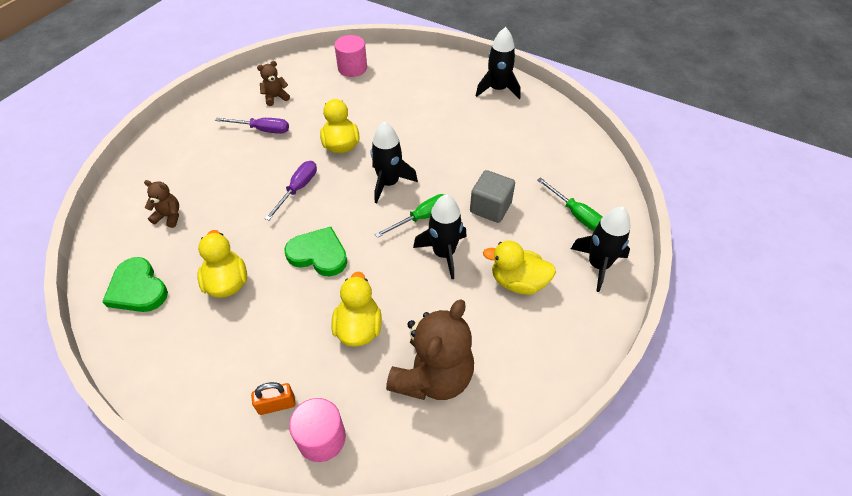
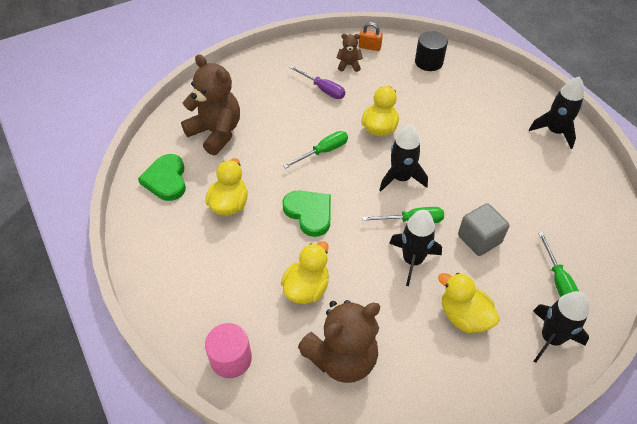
camera: 30 degrees right, 0 degrees up
brown teddy bear [144,180,179,228] -> brown teddy bear [181,54,240,155], size x2.15
orange padlock [251,382,296,415] -> orange padlock moved to [359,22,383,51]
purple screwdriver [265,161,317,220] -> green screwdriver [283,131,348,168]
pink cylinder [334,35,367,77] -> black cylinder [415,31,448,71]

